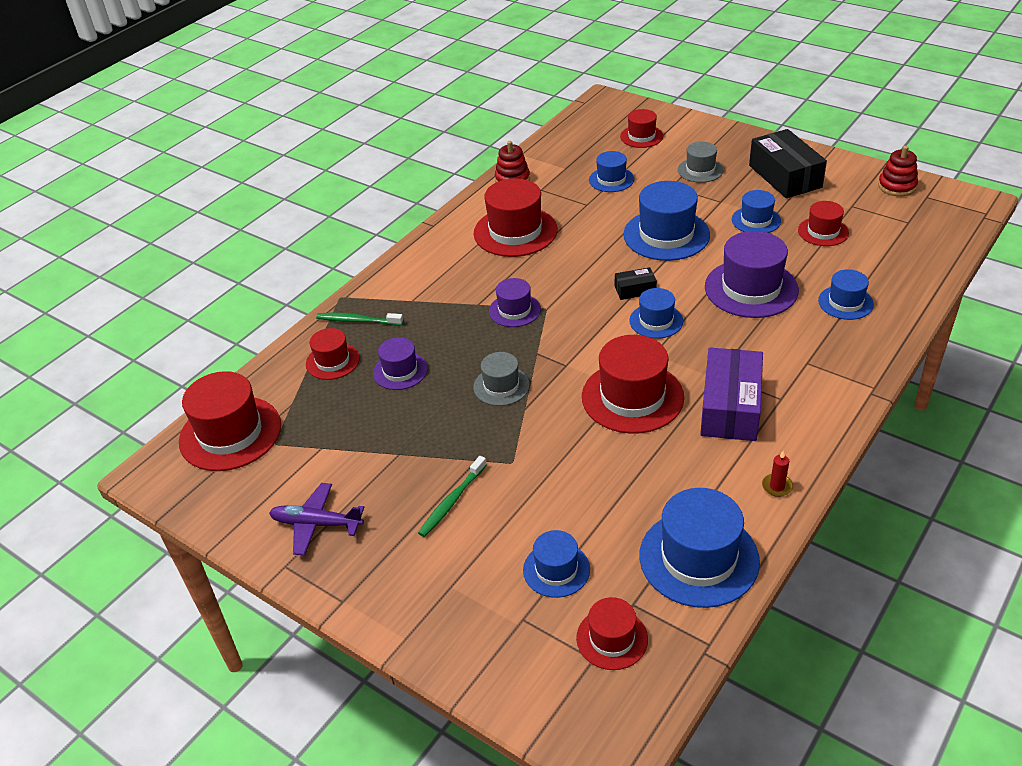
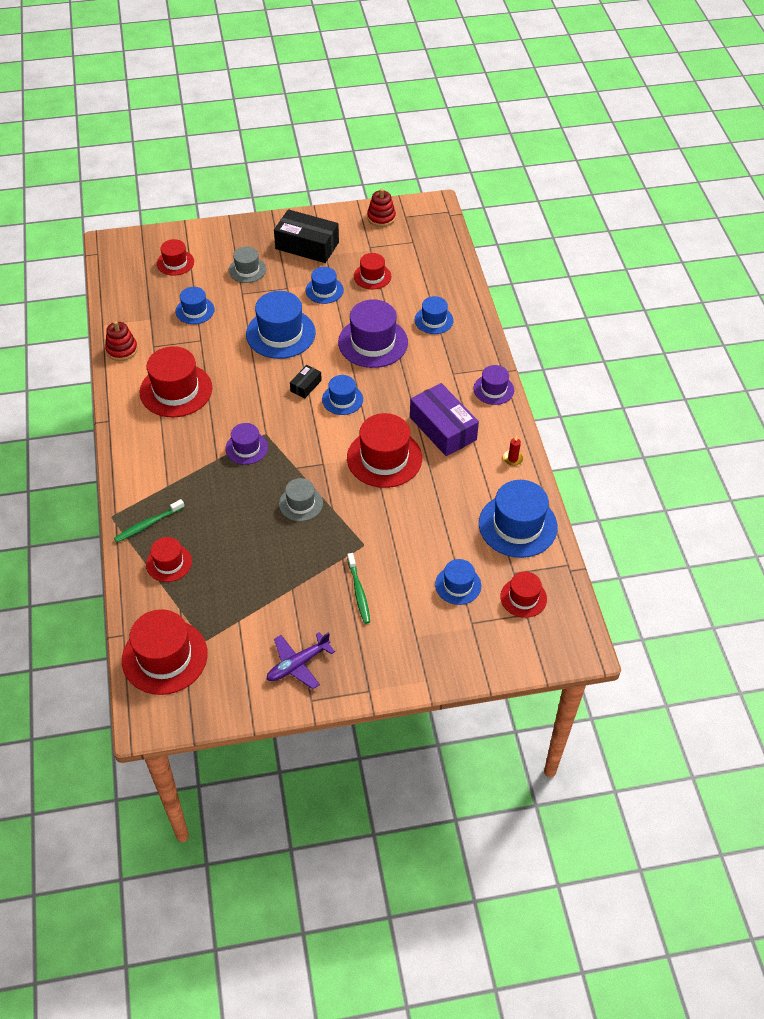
camera: 50 degrees left, 10 degrees up
purple hat [373,337,428,390] -> purple hat moved to [473,365,514,405]

